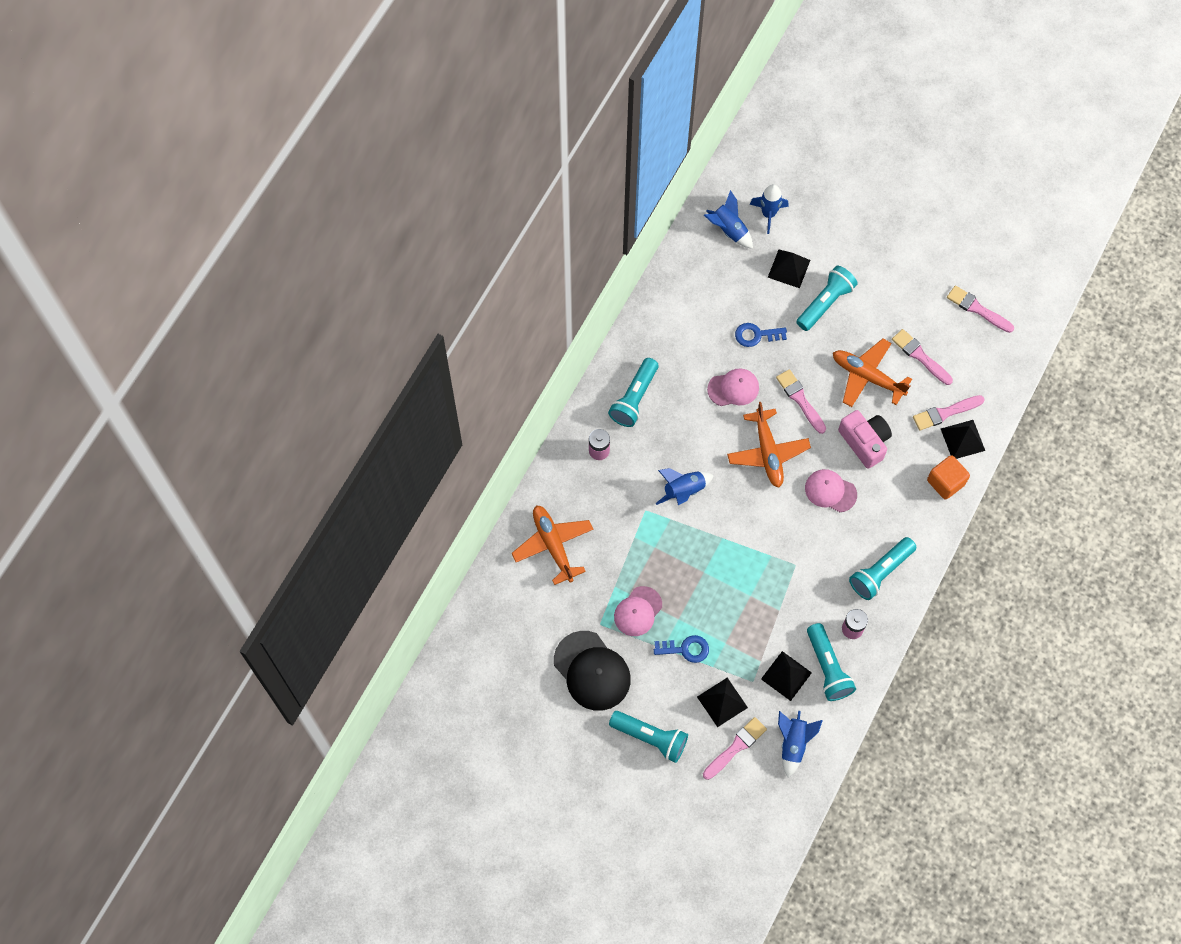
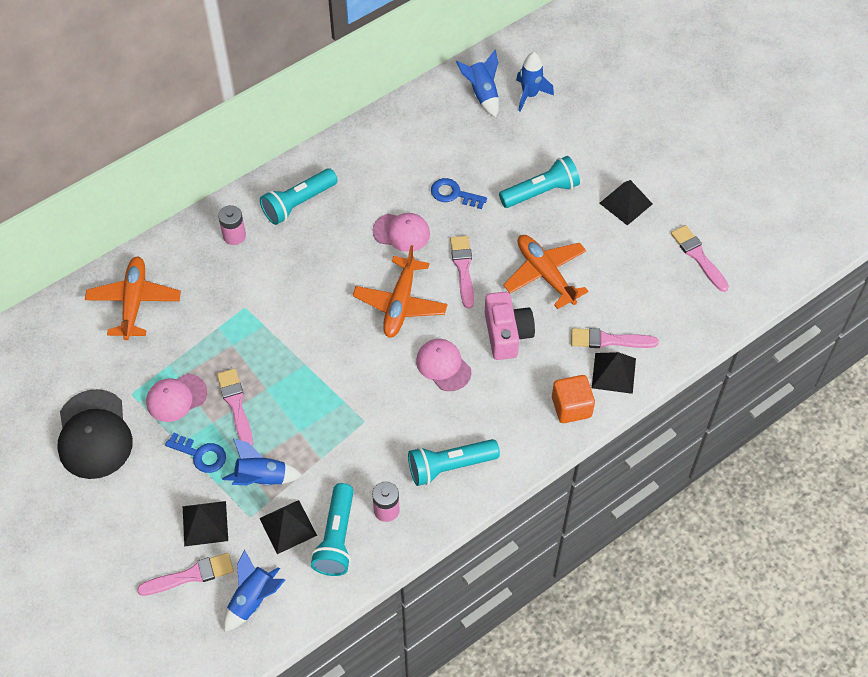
camera: 25 degrees right, 10 degrees down
turquoise flashlight [609,711,688,763] -> none
blue rocket [656,468,714,505] -> blue rocket moved to [222,438,302,486]
black pyramid [768,250,810,288] -> black pyramid moved to [599,180,652,225]
pink brush [892,329,953,385] -> pink brush moved to [217,369,253,446]

